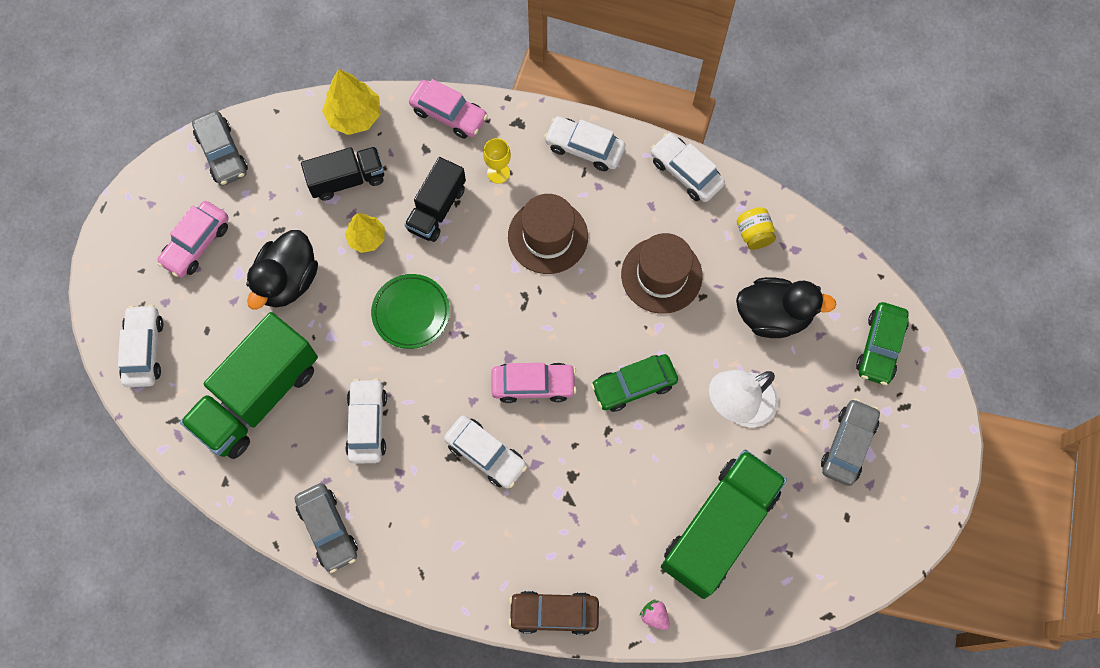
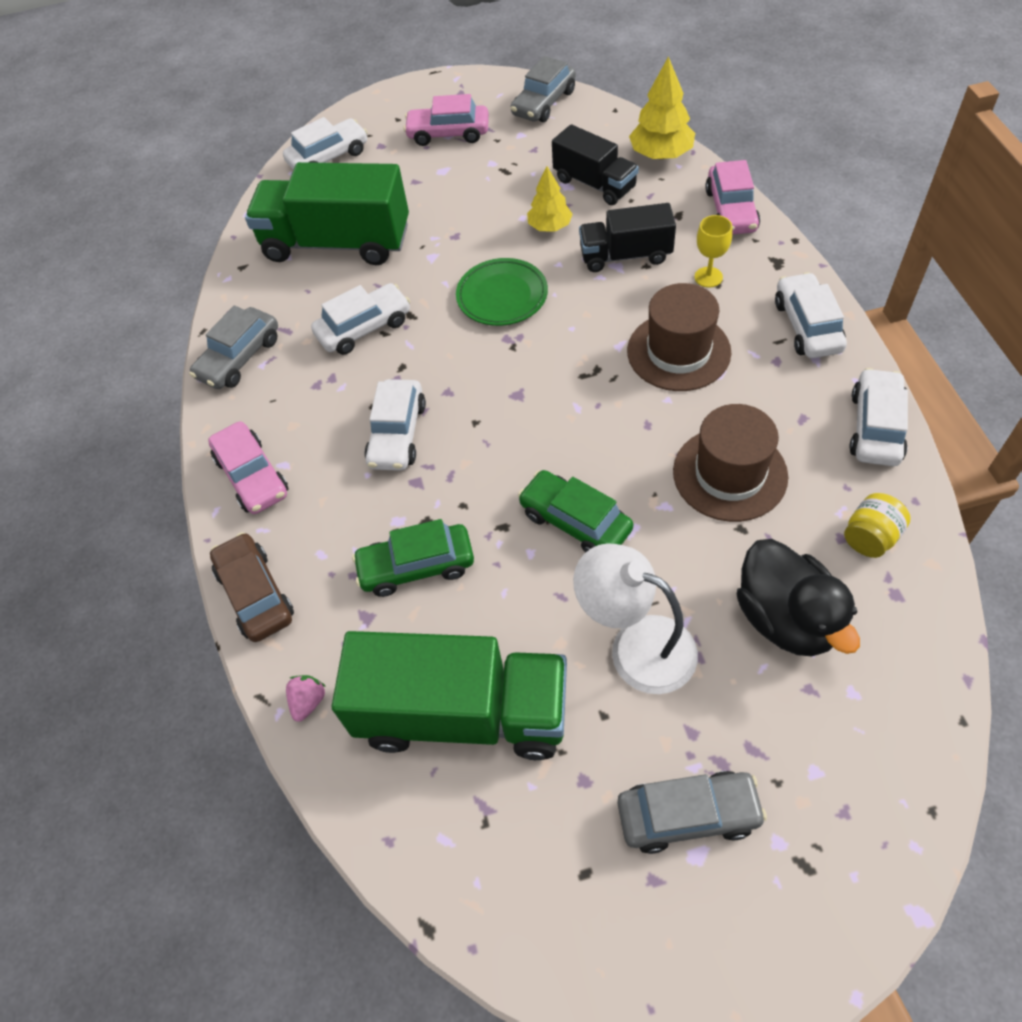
camera: 65 degrees right, 15 degrees down
black duck [246,230,318,310] -> none
pink car [491,363,577,403] -> pink car moved to [208,421,288,514]
green car [856,302,909,385] -> green car moved to [352,519,474,597]

